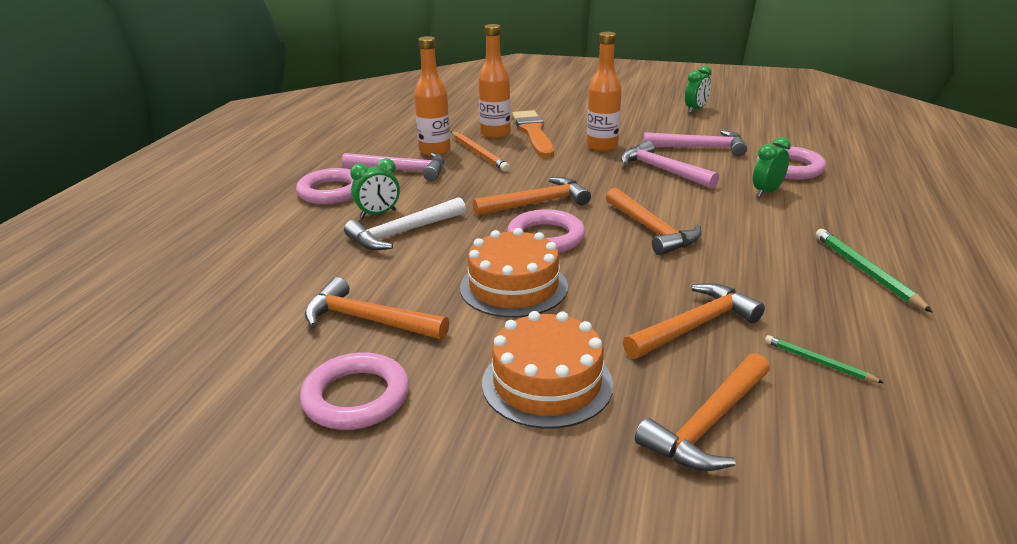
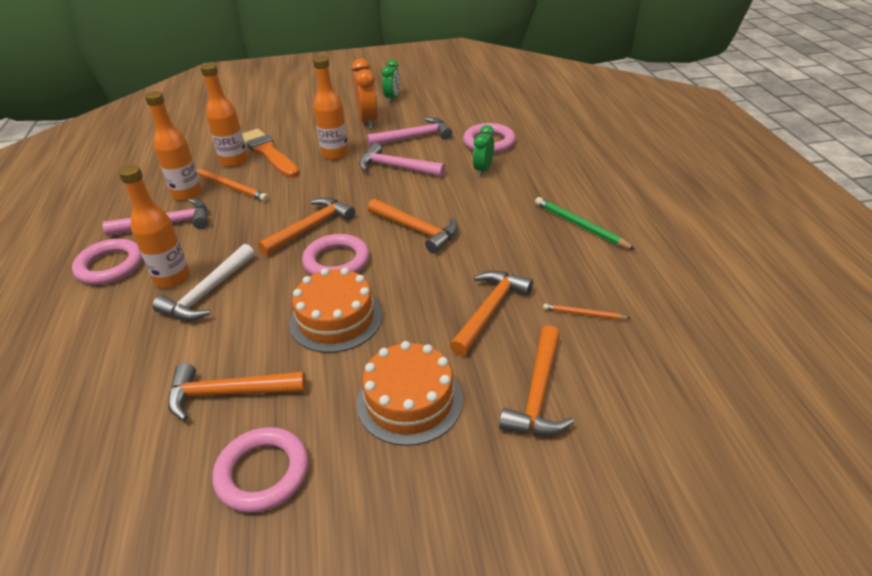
camera: 25 degrees left, 10 degrees up
green clock [350,158,400,218] -> orange bottle [119,165,190,288]
green pencil [765,335,884,383] -> orange pencil [543,304,631,320]
none -> orange clock [351,59,378,129]

